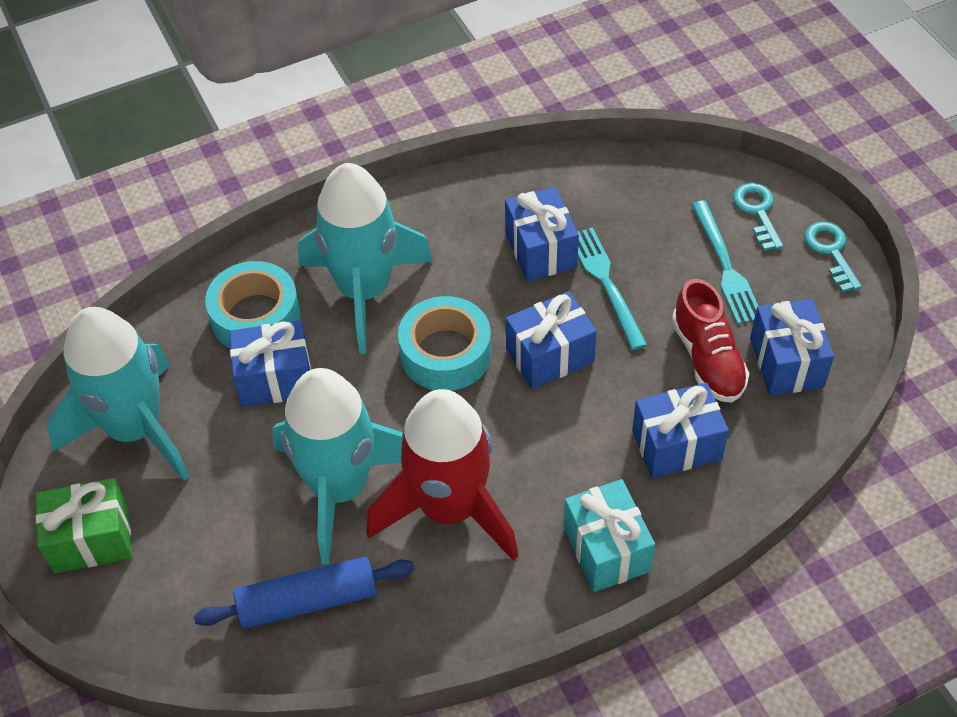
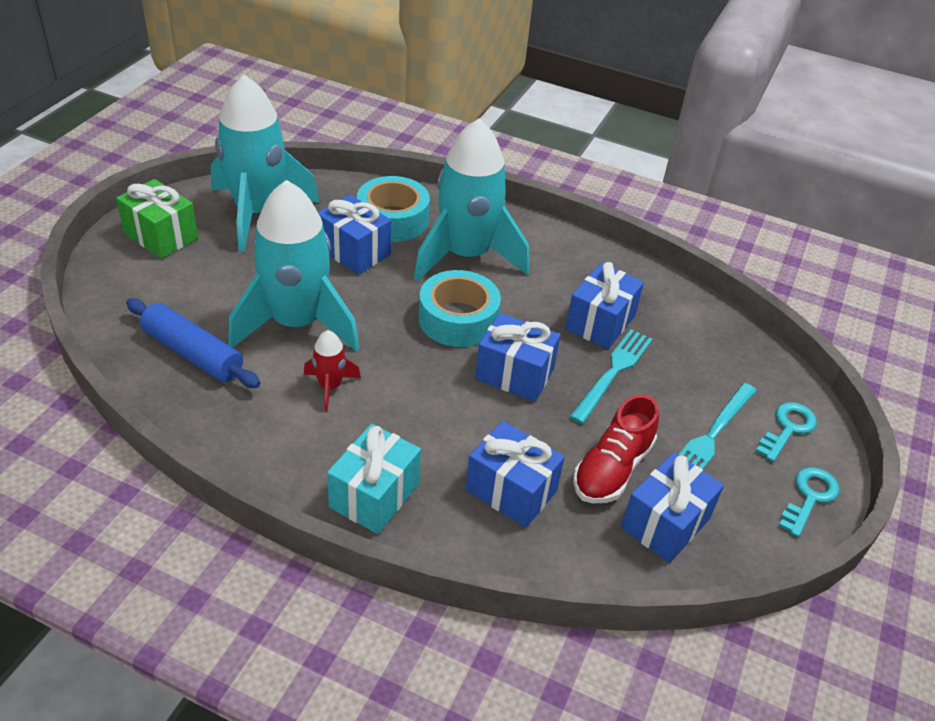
camera: 45 degrees right, 10 degrees down
red rocket [366,389,518,561] -> red rocket [304,330,361,411], size x0.43

